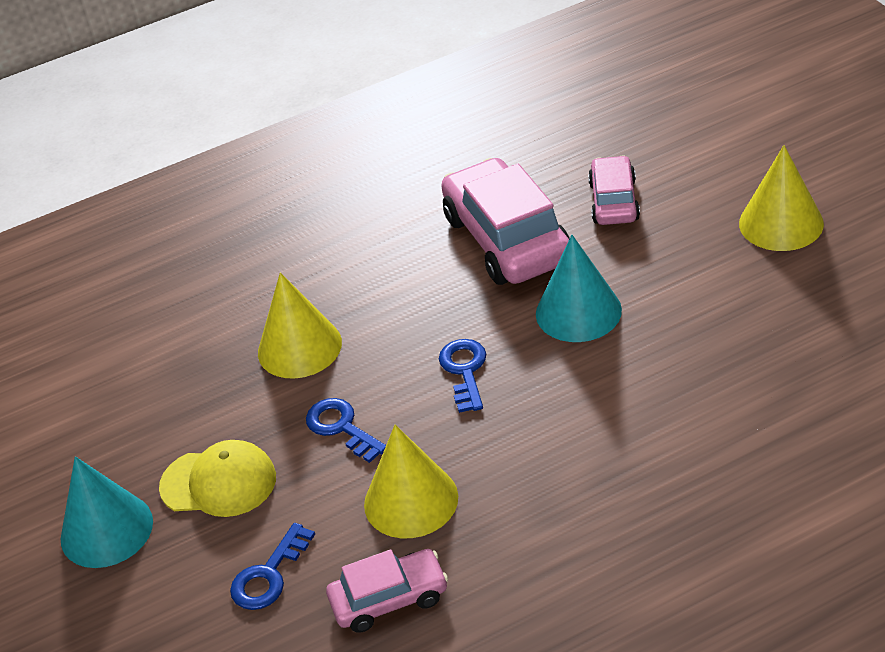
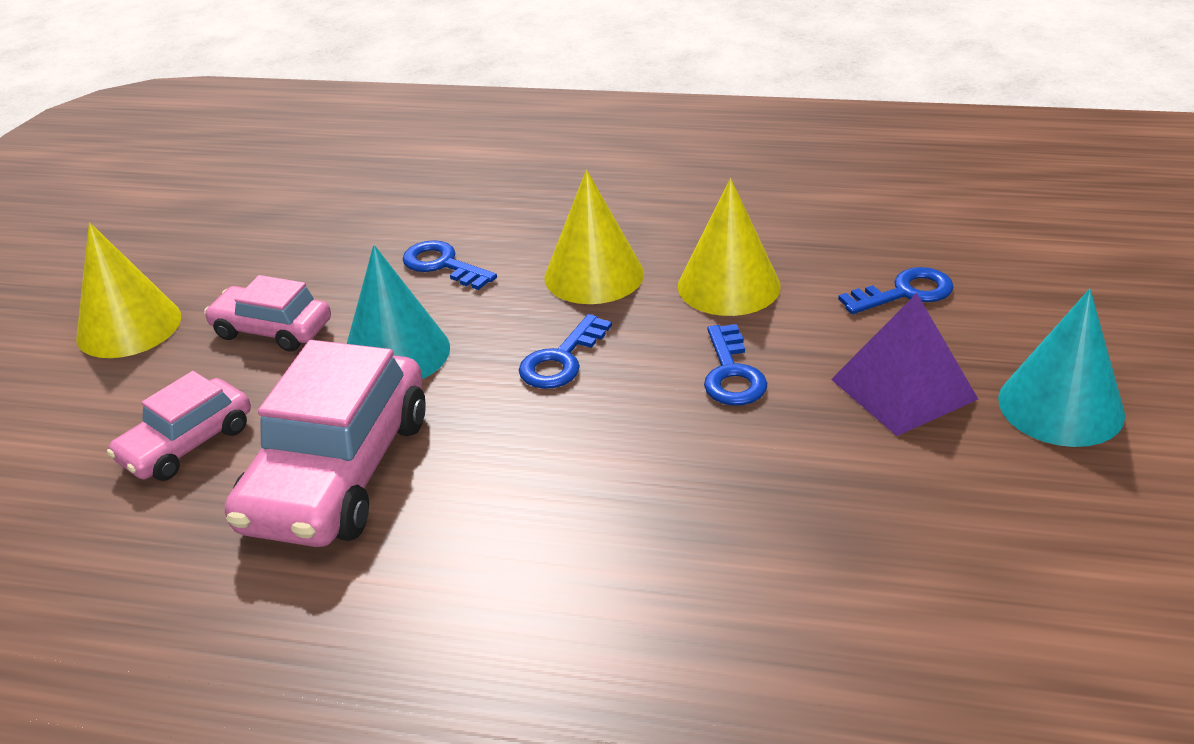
camera: 145 degrees left, 5 degrees down
yellow cap [159,440,276,517] -> purple pyramid [831,293,978,436]
yellow cone [258,273,342,379] -> yellow cone moved to [545,170,644,304]
pink car [326,549,448,633] -> pink car moved to [204,275,331,352]
none -> blue key [403,240,497,290]

